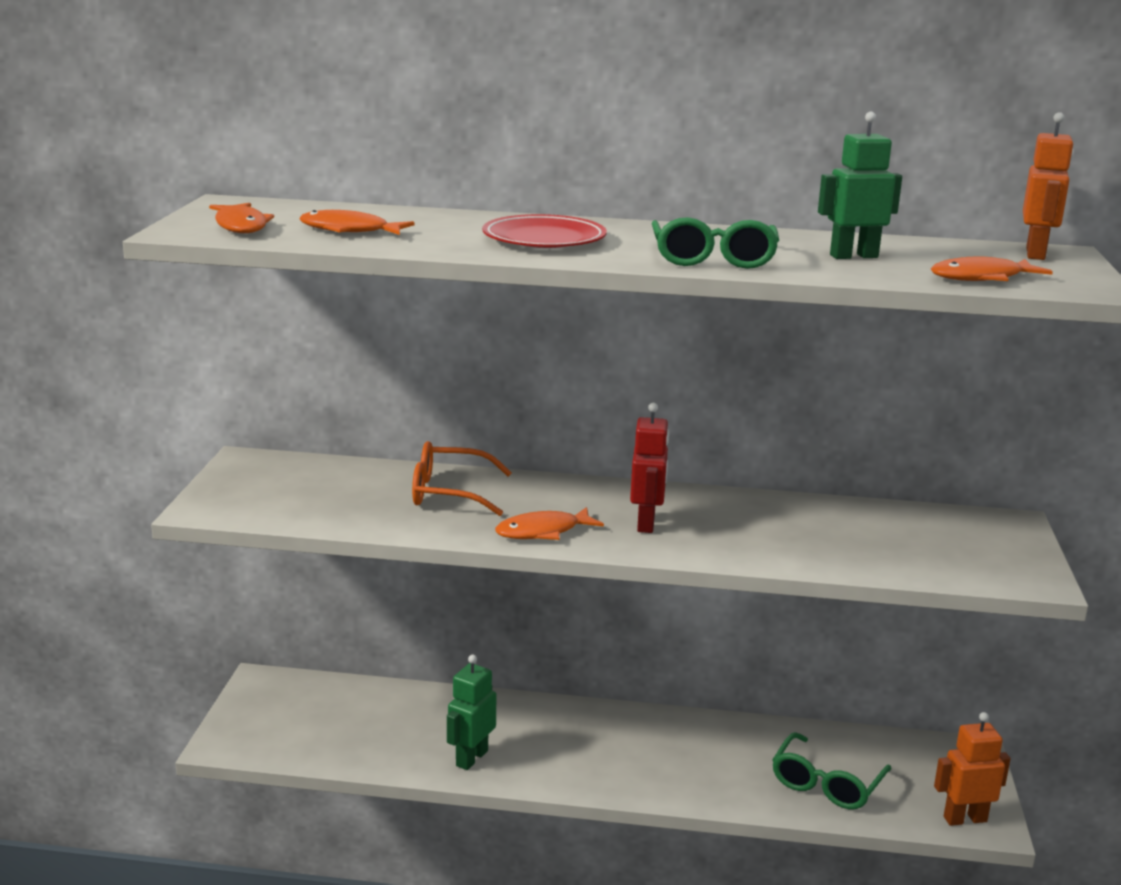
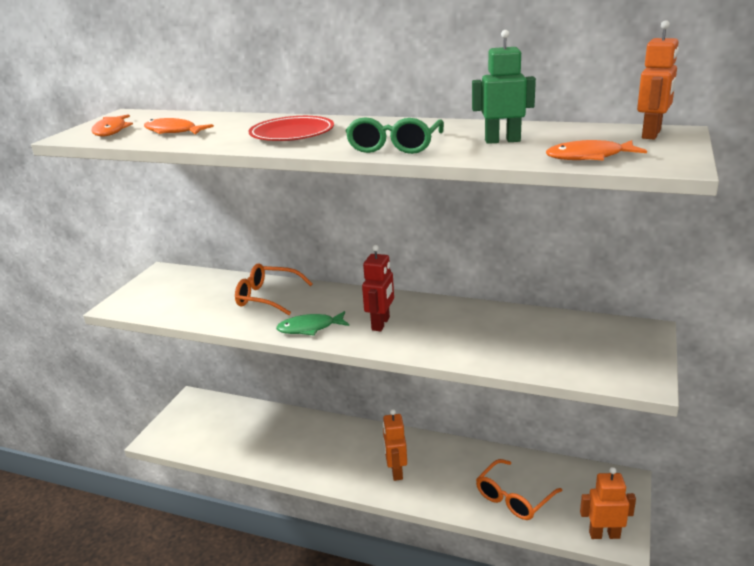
camera: 15 degrees right, 5 degrees up
green robot [447,654,496,770] -> none
orange fish [495,507,604,540] -> green fish [276,311,349,336]
green glasses [772,732,891,809] -> orange glasses [476,459,562,520]
none -> orange robot [383,409,407,481]

